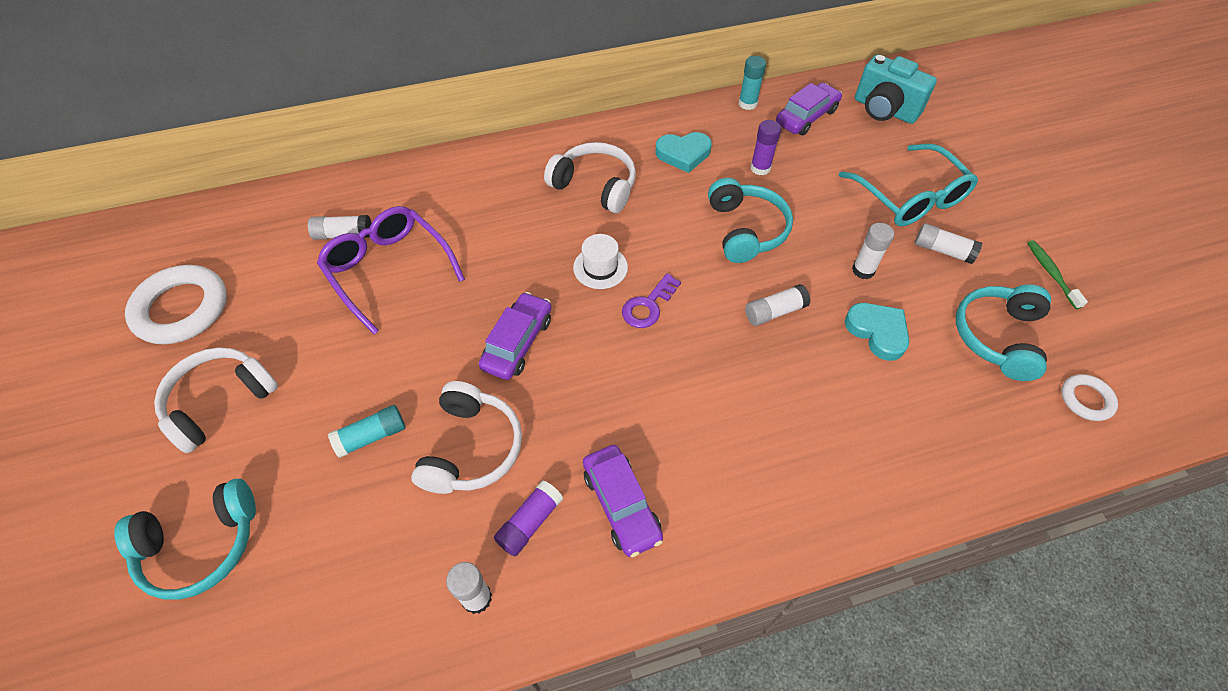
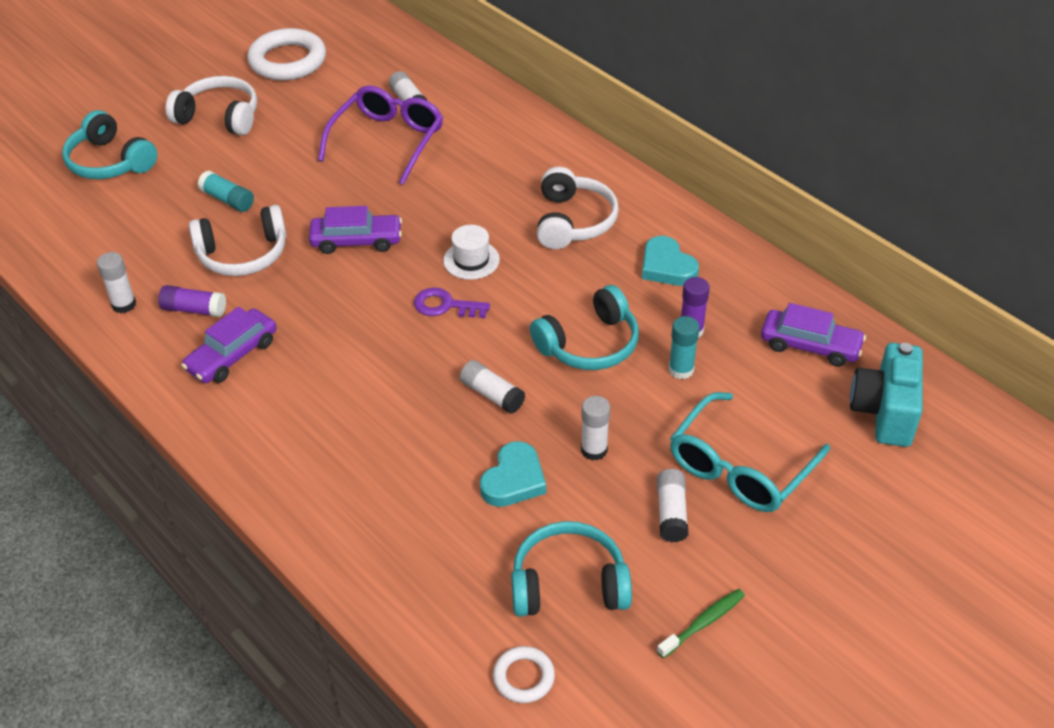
camera: 65 degrees right, 10 degrees down
turquoise glue stick [739,56,766,110] -> turquoise glue stick moved to [669,316,699,379]

